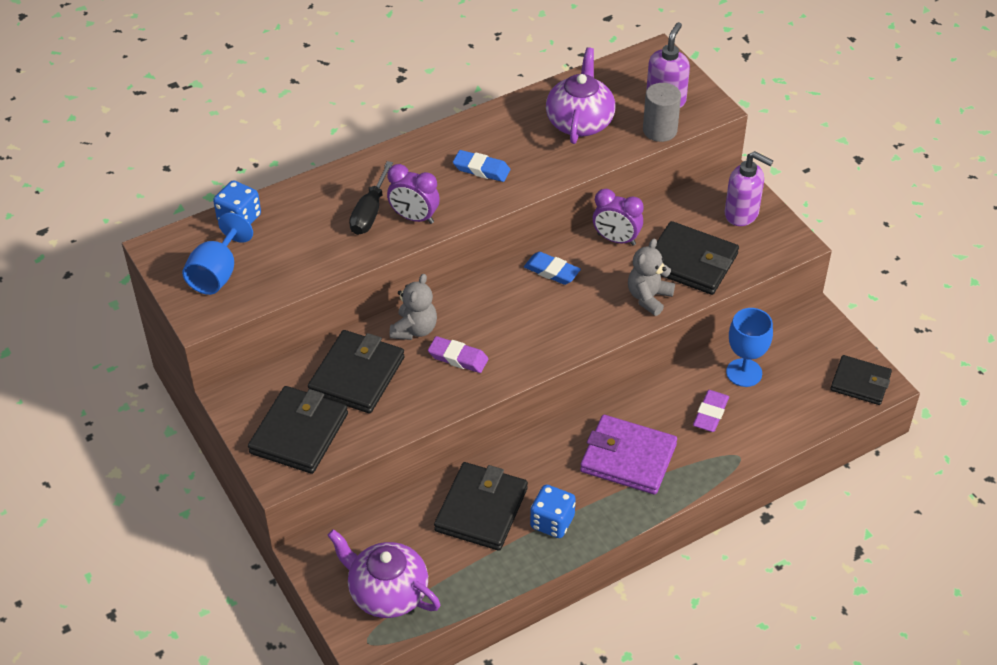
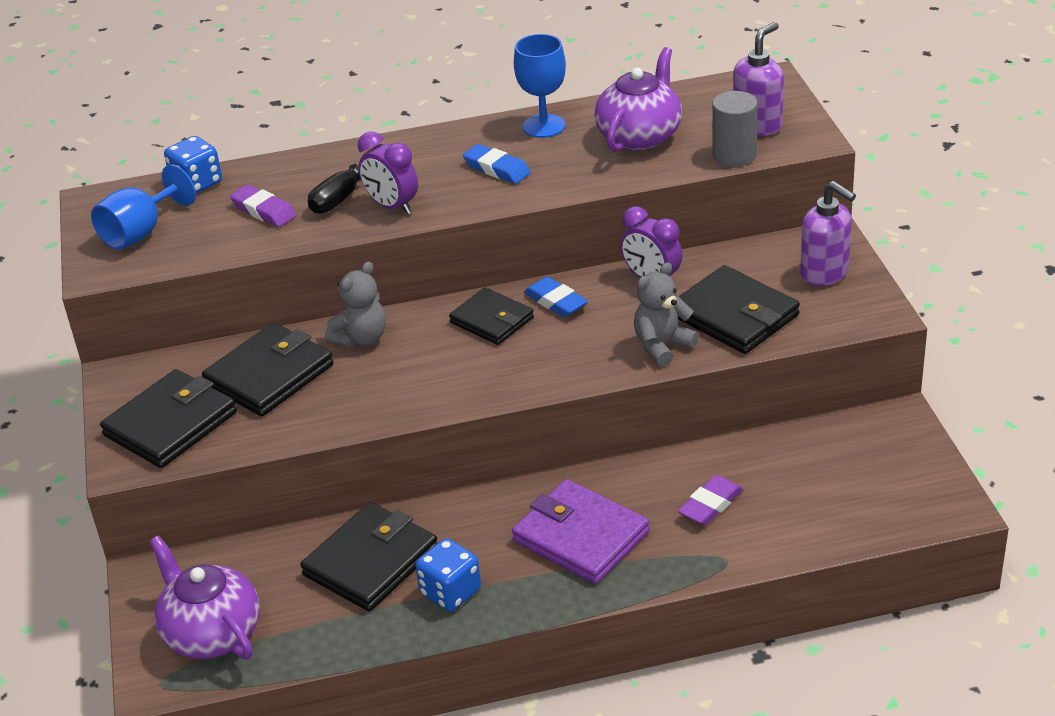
camera: 20 degrees right, 10 degrees down
purple eraser [428,336,488,373] -> purple eraser moved to [230,185,296,227]
blue goblet [726,308,773,387] -> blue goblet moved to [514,34,566,138]
black wallet [830,355,892,405] -> black wallet moved to [449,287,534,345]

